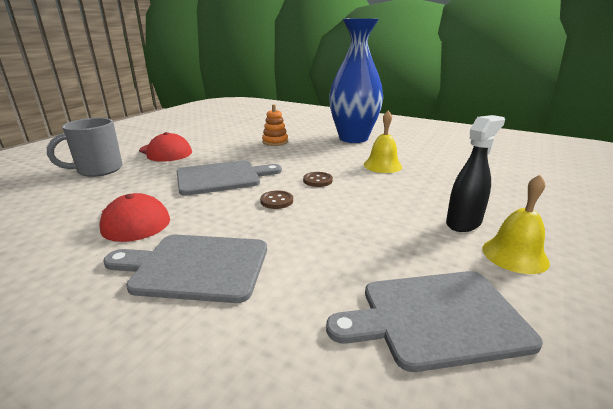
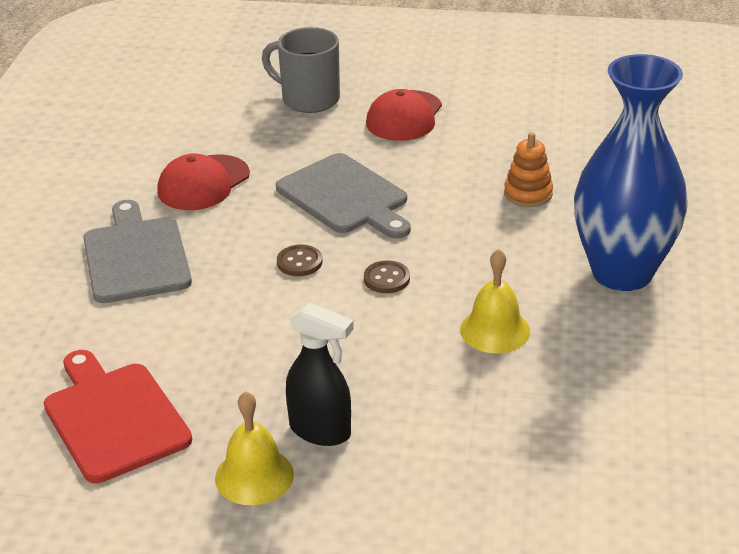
camera: 70 degrees right, 10 degrees up
grey cutting board [326,271,543,372] -> red cutting board [44,350,192,483]

